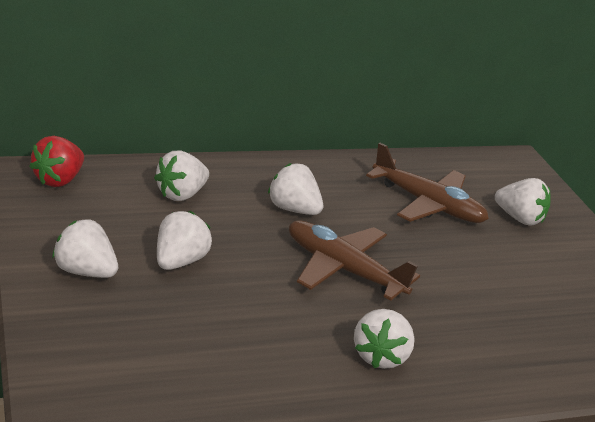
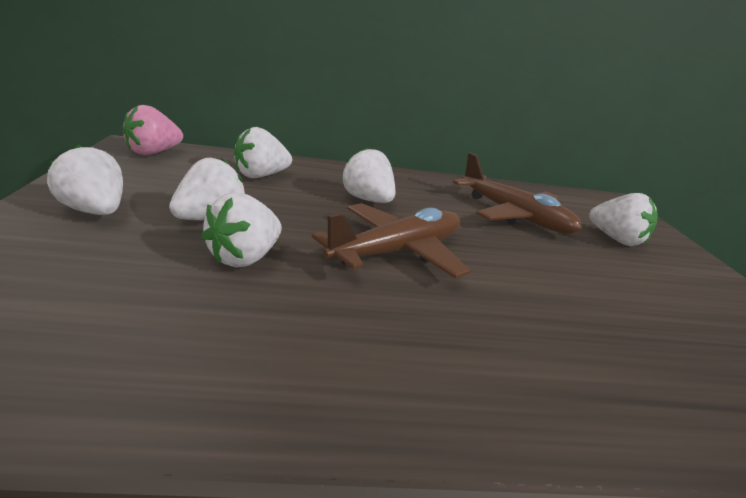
camera: 15 degrees right, 5 degrees down
red strawberry [29,136,84,187] -> pink strawberry [123,105,183,155]
brown plane [289,221,420,301] -> brown plane turned 90 degrees clockwise [312,203,471,279]
white strawberry [354,309,415,369] -> white strawberry moved to [201,193,282,268]

